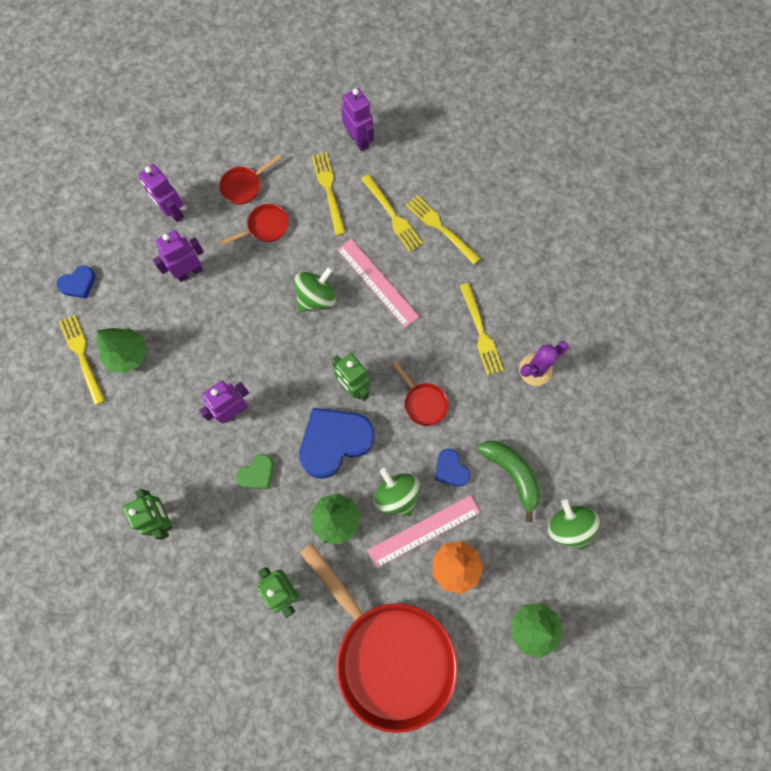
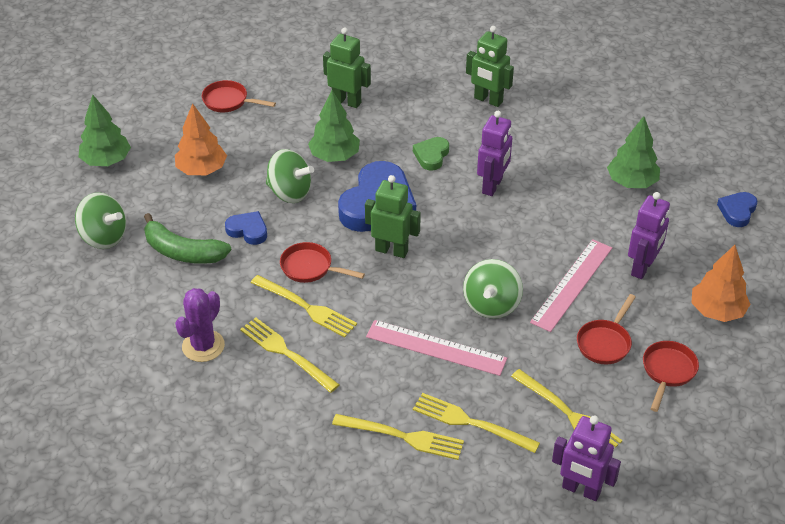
camera: 150 degrees right, 30 degrees down
yellow fork [59,315,105,405] -> yellow fork moved to [251,275,357,337]
purple robot [138,164,184,222] -> orange tree [691,245,750,322]
red pan [299,543,457,733] -> red pan [202,80,276,112], size x0.40
pink ruler [367,495,480,568] -> pink ruler moved to [530,239,612,332]

